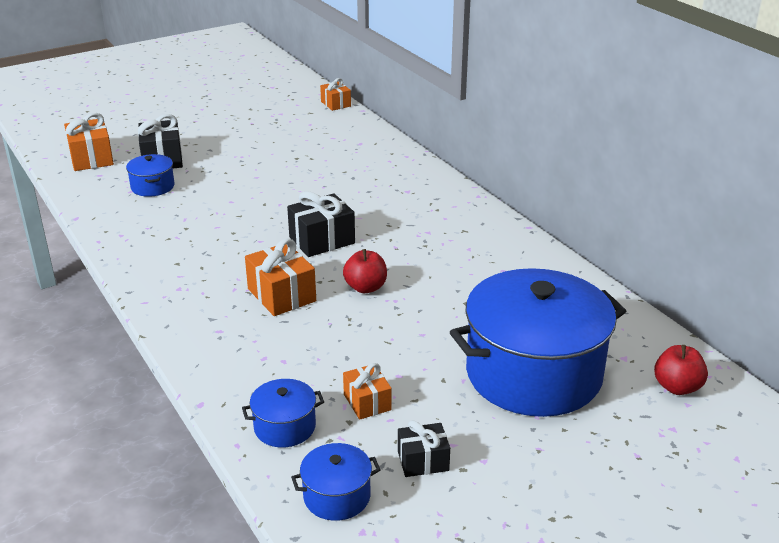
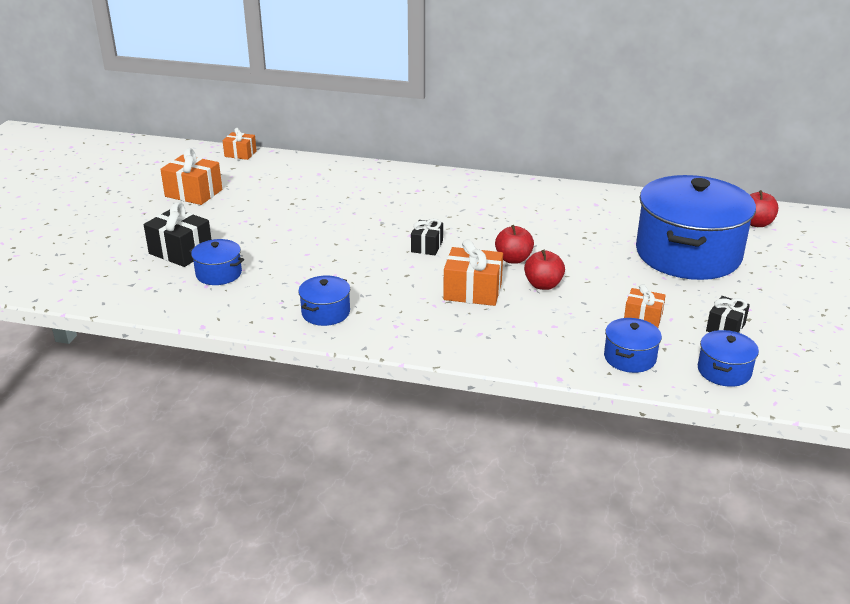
camera: 45 degrees left, 0 degrees up
orange gift [64,113,114,171] -> orange gift moved to [160,148,222,205]
black gift [287,191,355,257] -> black gift [411,219,443,255], size x0.63
none -> blue pot [298,276,350,326]
none -> red apple [524,250,565,290]

